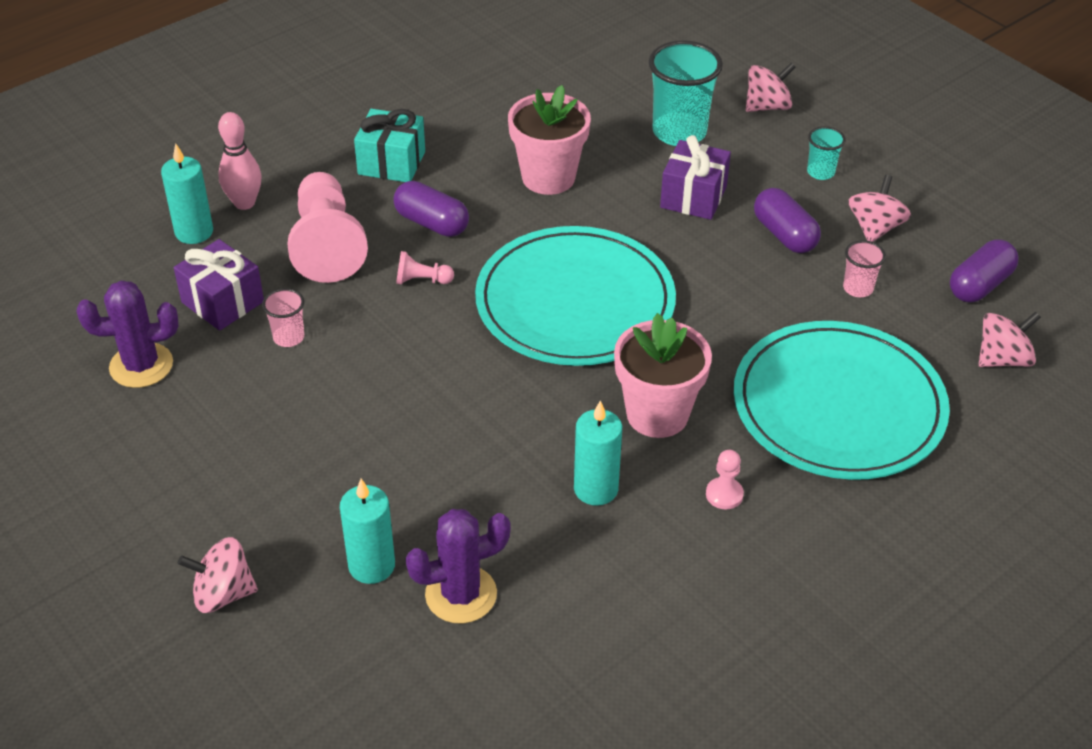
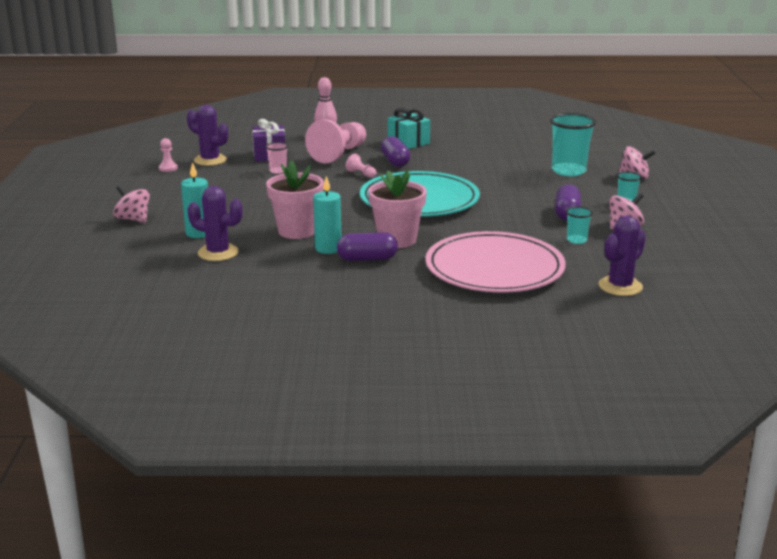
camera: 40 degrees right, 20 degrees down
turquoise candle [161,143,213,244] -> none
pink flower pot [508,85,591,195] -> pink flower pot moved to [266,160,324,239]
purple gift [660,135,731,220] -> none
pink pawn [706,450,744,510] -> pink pawn moved to [159,138,178,172]
turquoise plate [734,321,950,480] -> pink plate [426,231,566,293]
pink cup [843,240,886,297] -> turquoise cup [566,207,593,244]
purple capsule [950,240,1019,302] -> purple capsule moved to [337,232,398,261]
pink spinning top [979,311,1041,367] -> purple cactus [599,216,646,296]

